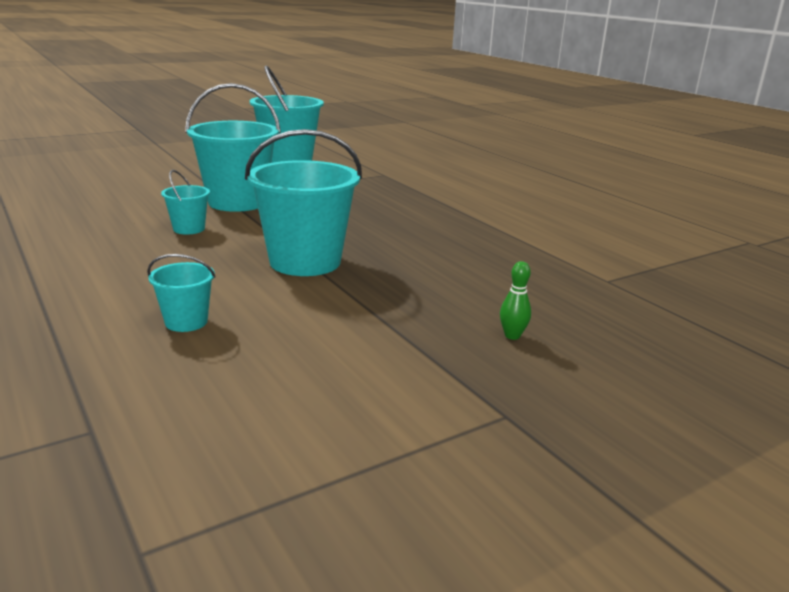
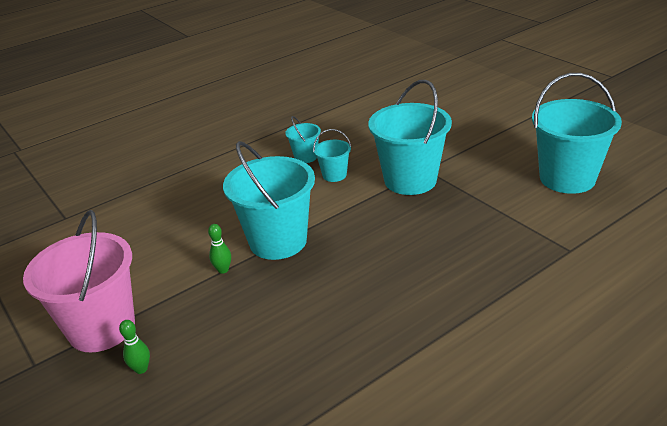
camera: 90 degrees right, 10 degrees up
turquoise bucket [147,254,216,332] -> turquoise bucket moved to [285,116,321,163]
none -> pink bucket [23,210,135,352]
none -> green bowling pin [208,224,231,274]

